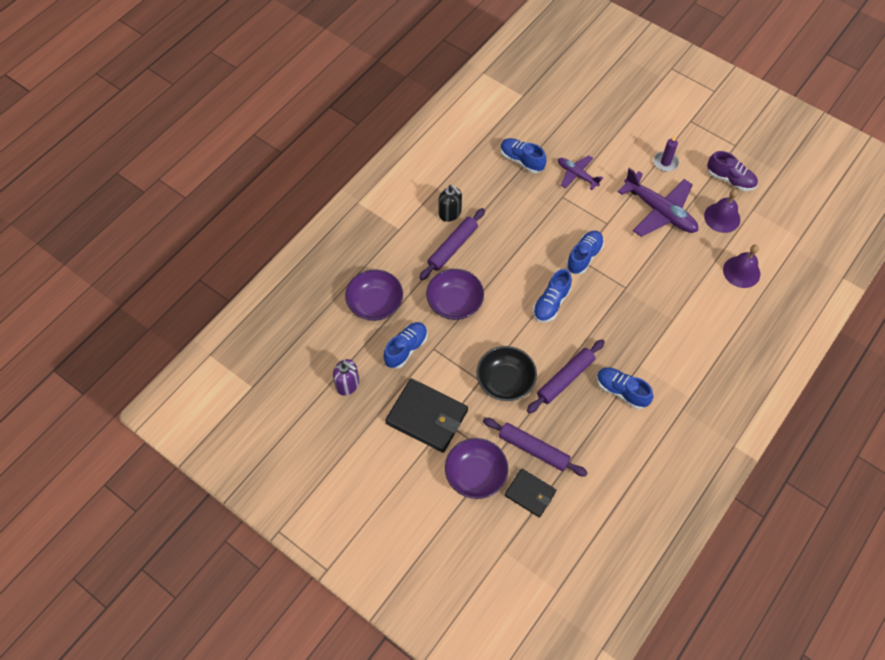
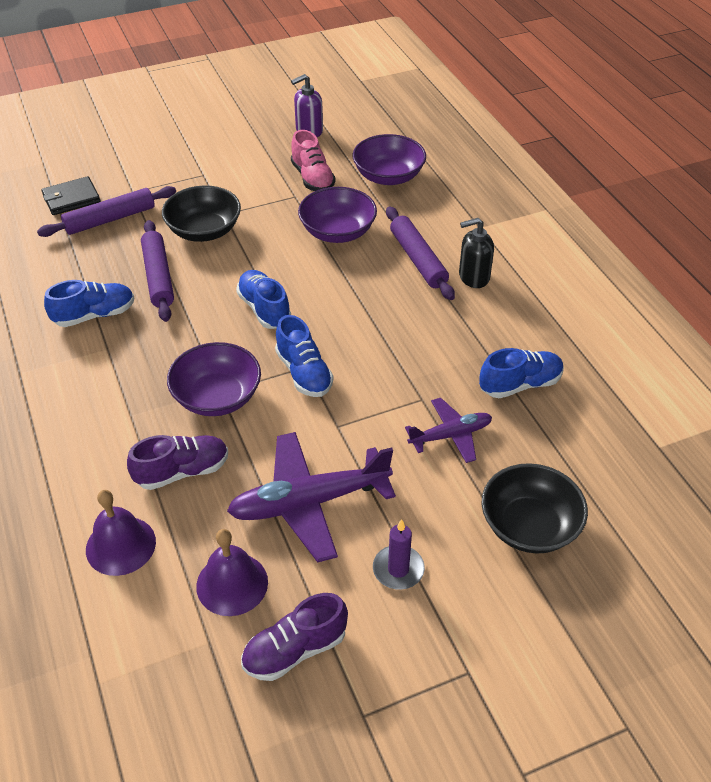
camera: 120 degrees right, 15 degrees down
blue shoe [384,322,428,369] -> pink shoe [291,130,336,191]
black wallet [385,378,468,453] -> none
purple bowl [445,438,508,499] -> purple bowl moved to [167,342,261,416]
none -> purple shoe [127,435,228,490]
none -> black bowl [481,463,588,554]

